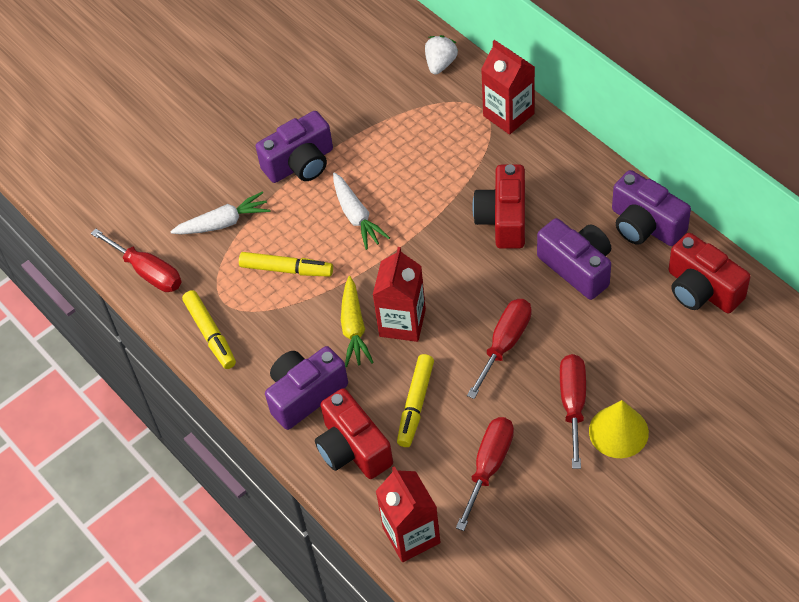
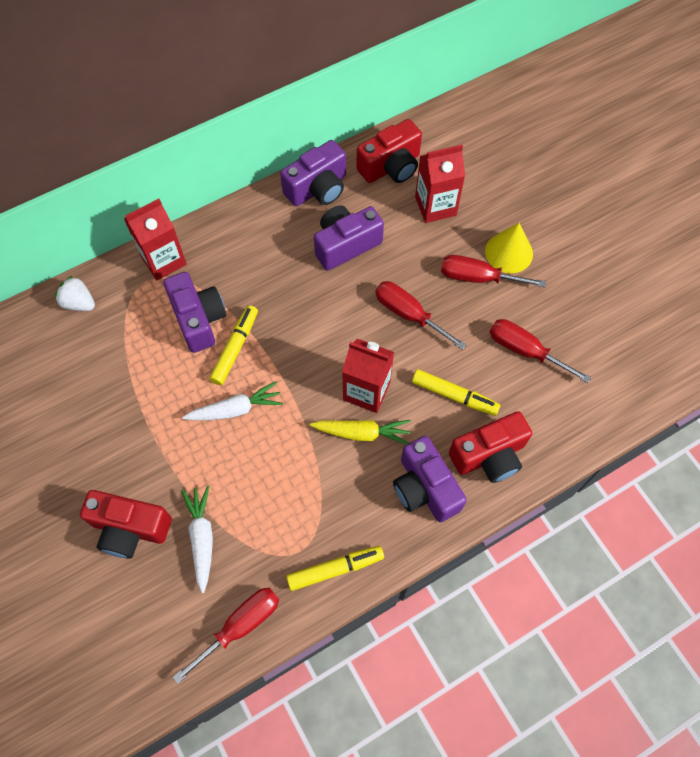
camera: 85 degrees left, 10 degrees up
yellow marker [239,252,333,277] -> yellow marker moved to [209,305,258,385]
purple camera [256,111,333,183] -> purple camera moved to [163,272,226,353]
red carton [375,466,441,562] -> red carton moved to [415,145,465,223]
red camera [472,164,525,249] -> red camera moved to [80,490,172,559]

